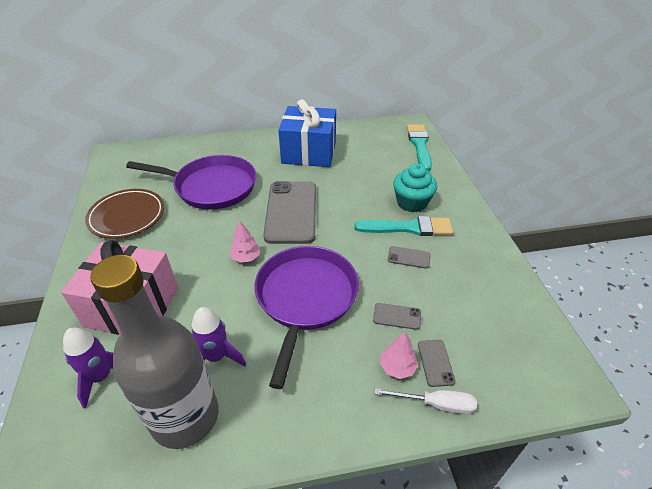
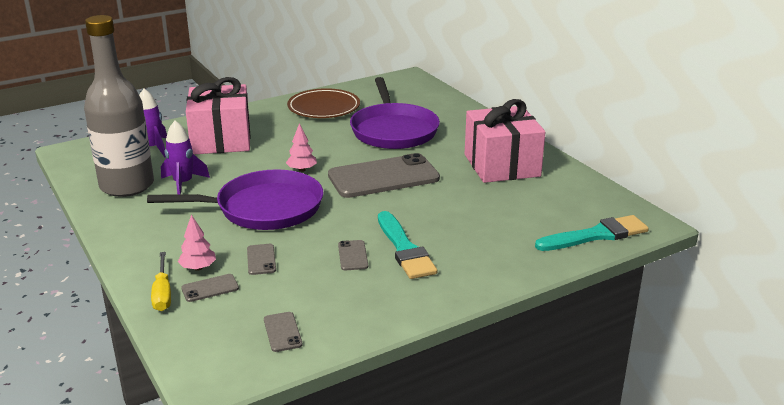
camera: 70 degrees right, 15 degrees down
blue gift [278,99,336,167] -> pink gift [465,99,546,183]
white screwdriver [374,388,477,414] -> yellow screwdriver [151,252,171,311]
turquoise cupcake [393,164,437,212] -> none
none -> grey phone [264,312,302,352]

